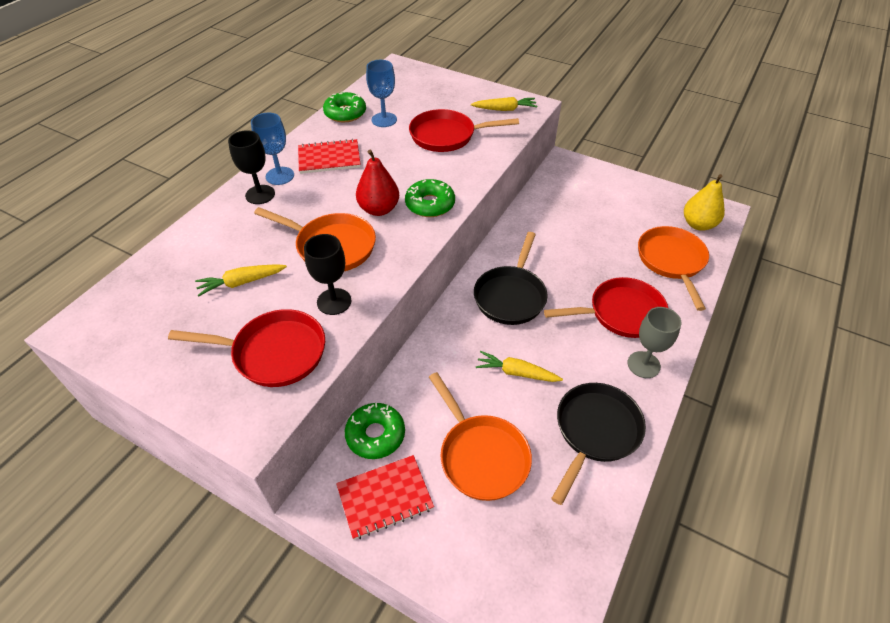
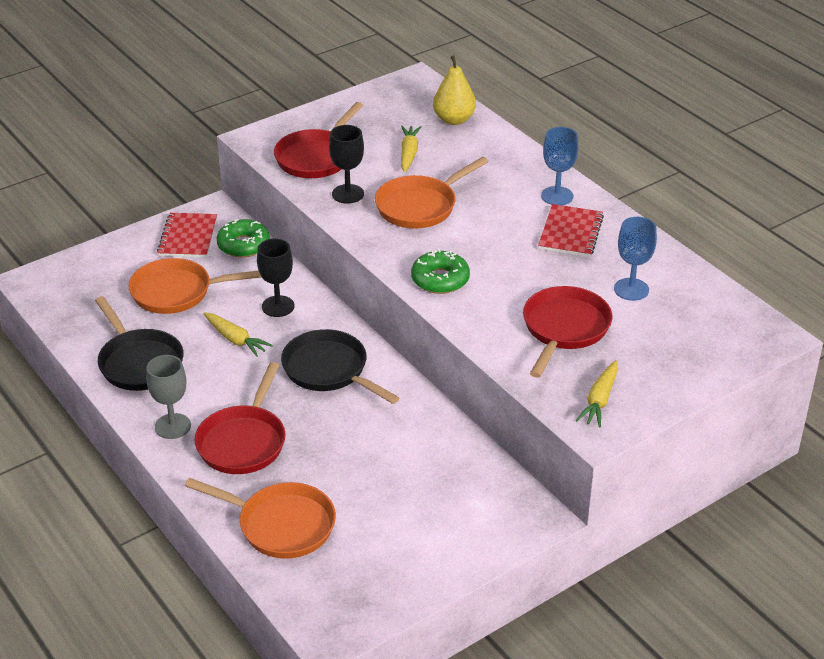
camera: 115 degrees right, 10 degrees down
black goblet [228,130,275,204] -> black goblet moved to [257,239,295,317]
green donut [323,91,366,122] -> none
red pear [356,150,399,216] -> none
yellow carrot [476,351,563,382] -> yellow carrot turned 90 degrees clockwise [203,312,273,357]
yellow pear [684,174,725,231] -> yellow pear moved to [433,55,476,125]

